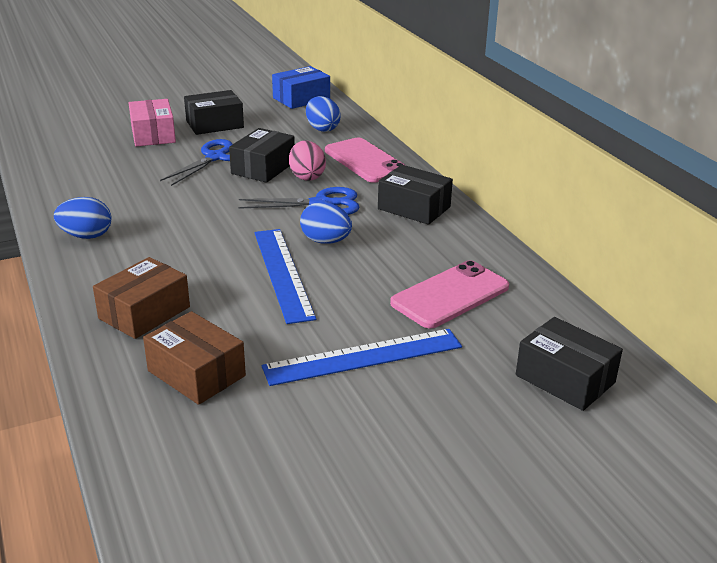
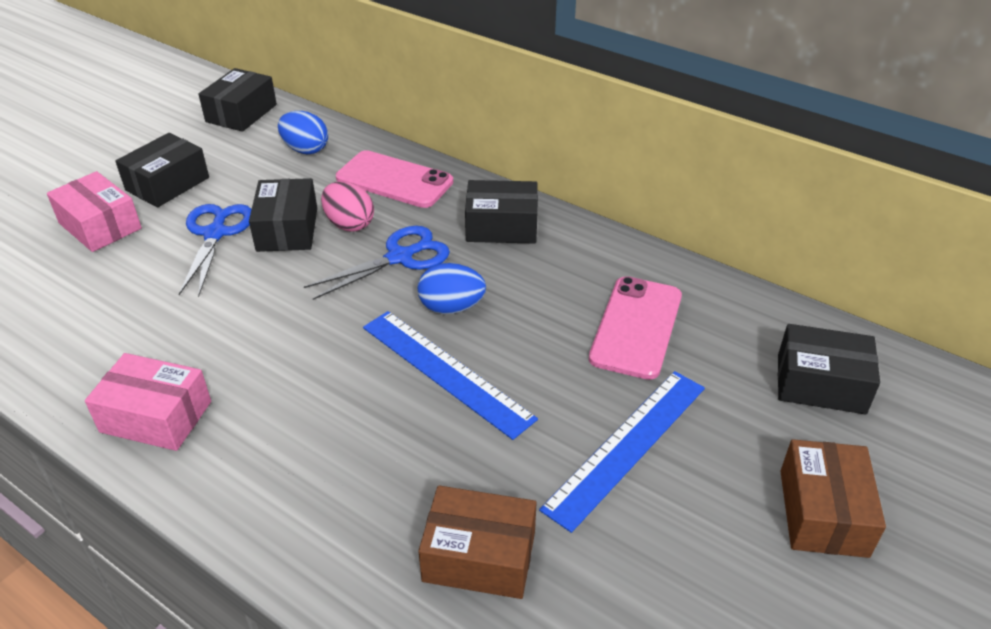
camera: 30 degrees left, 10 degrees up
blue egg [54,197,111,239] -> pink box [85,353,211,451]
brown box [93,257,190,339] -> brown box moved to [780,439,886,558]
blue box [272,66,330,109] -> black box [198,68,277,132]

